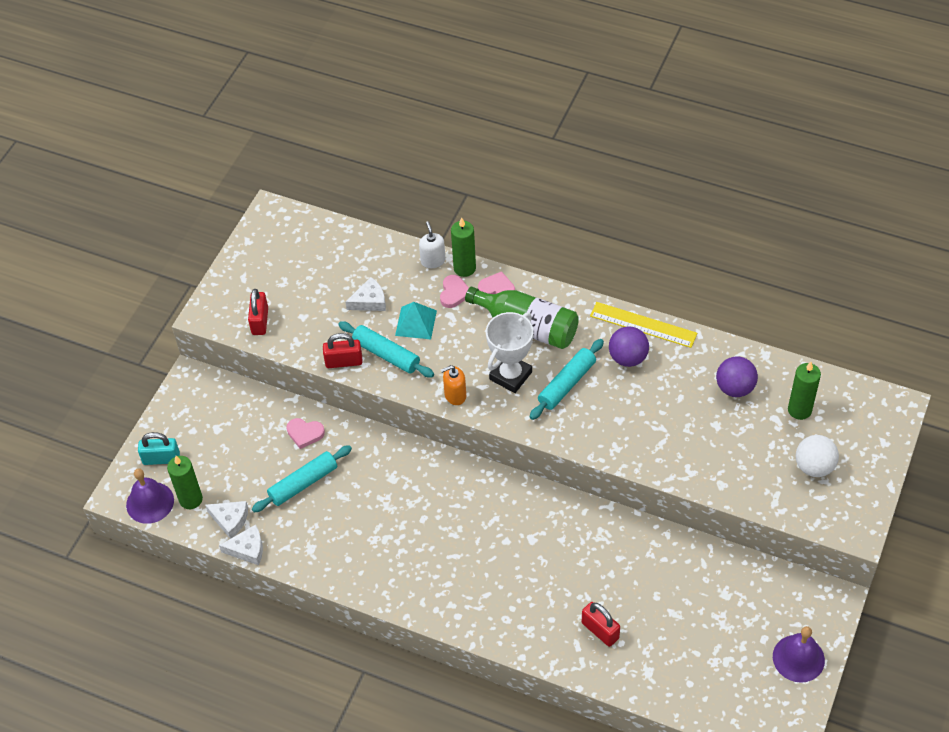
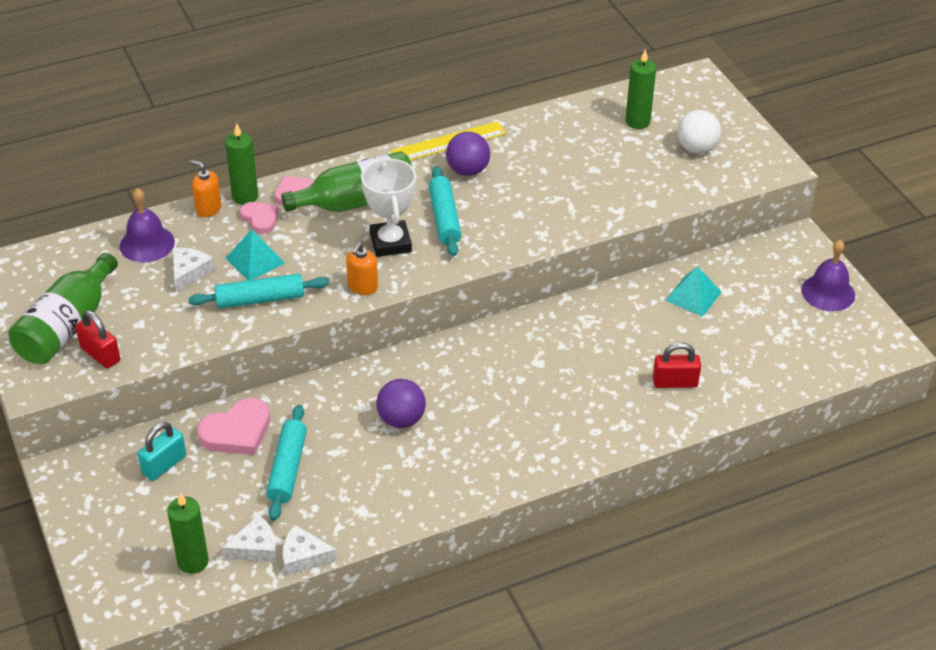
camera: 50 degrees left, 10 degrees down
purple bell [126,469,174,524] -> purple bell moved to [120,188,175,263]
turquoise padlock [138,432,180,465] -> turquoise padlock moved to [138,422,186,481]
white cheese [219,524,263,565] -> white cheese turned 120 degrees counterclockwise [283,525,337,575]
pink heart [286,418,325,449] -> pink heart [197,398,270,455], size x1.59
red padlock [323,333,363,368] -> none
white soap dispenser [419,221,446,268] -> orange soap dispenser [190,160,222,217]
purple ball [716,356,758,397] -> purple ball moved to [376,379,426,428]
none -> green bottle [8,253,118,364]
none -> turquoise pyramid [665,267,722,317]

